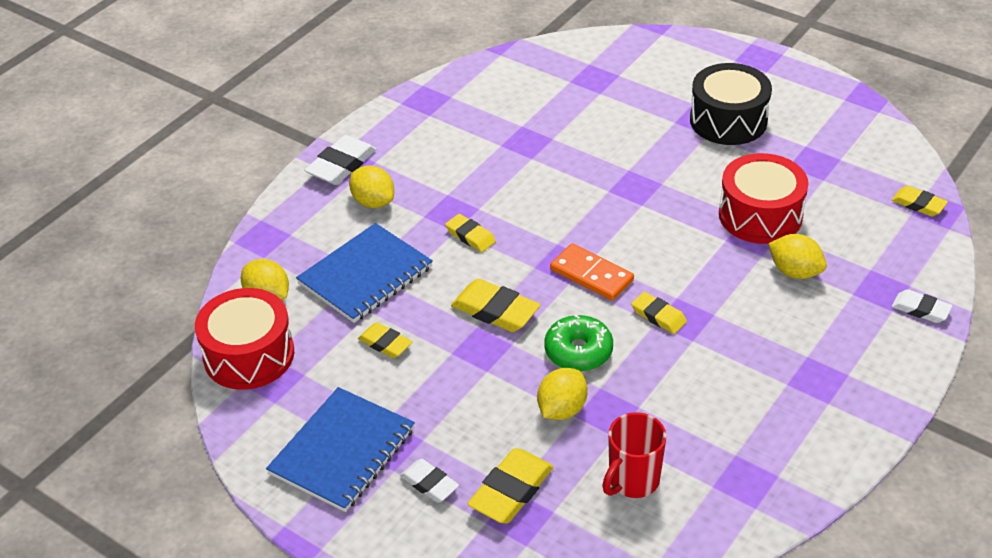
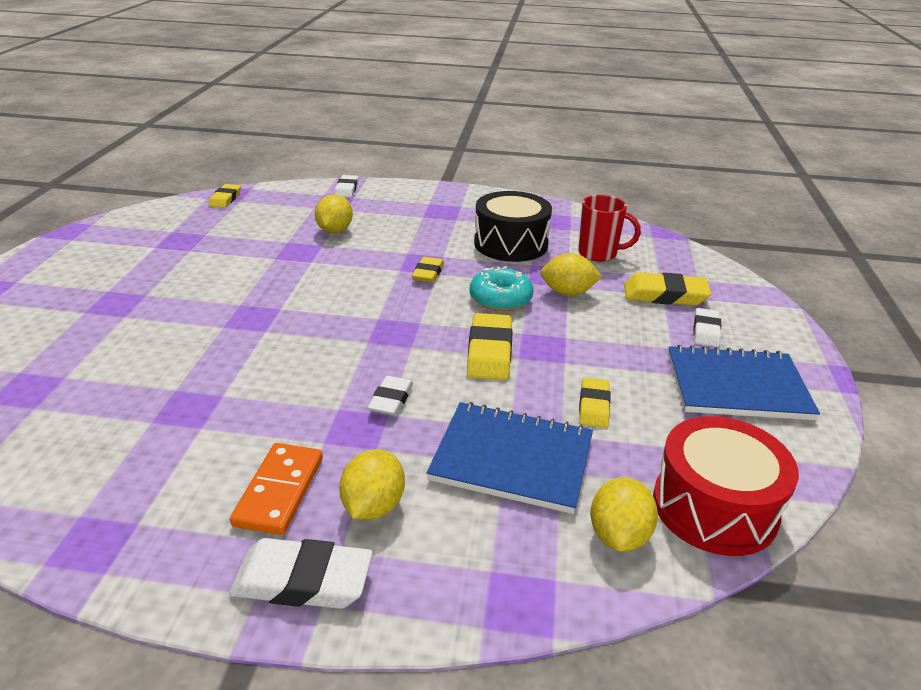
camera: 120 degrees left, 10 degrees down
yellow eraser [445,214,496,252] -> white eraser [368,376,413,416]
green donut [544,314,613,372] -> turquoise donut [469,266,533,311]
orange domino [550,243,634,301] -> orange domino moved to [230,443,323,535]
black drum [690,63,772,145] -> black drum moved to [474,191,552,262]
red drum [719,153,809,244] -> none

